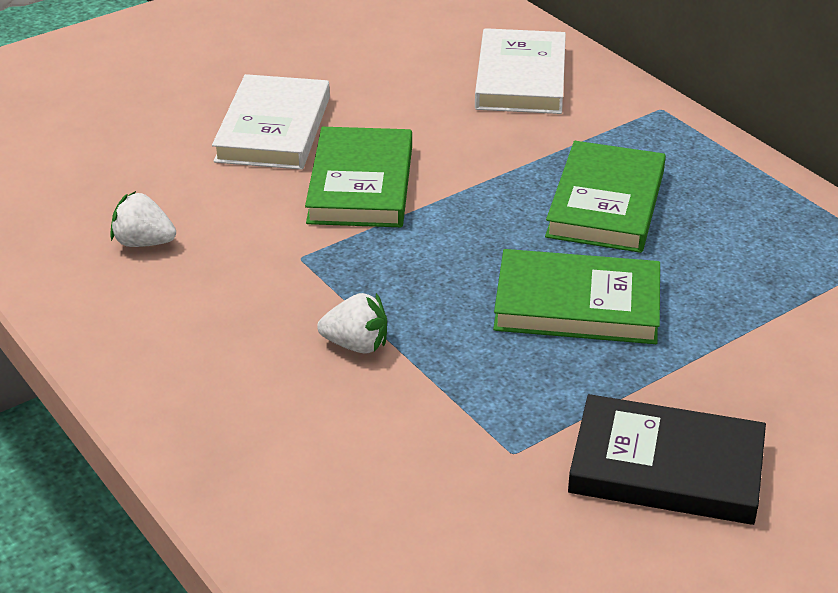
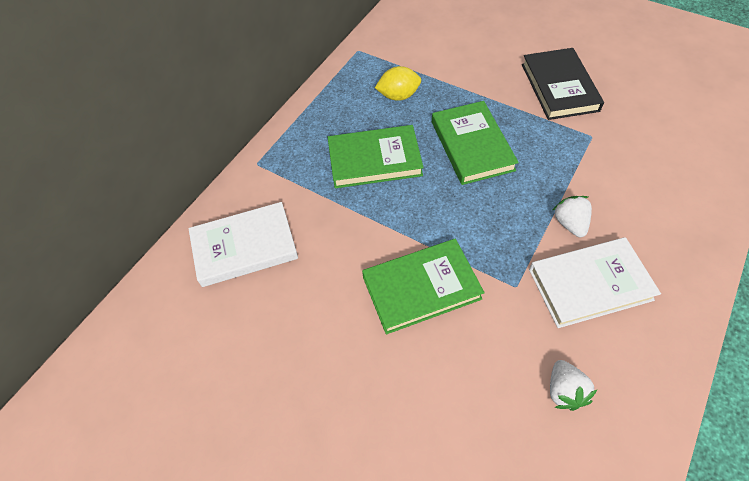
camera: 110 degrees left, 20 degrees up
white book [212,74,330,170] -> white book moved to [529,237,661,328]
none -> yellow lemon [375,66,421,101]

